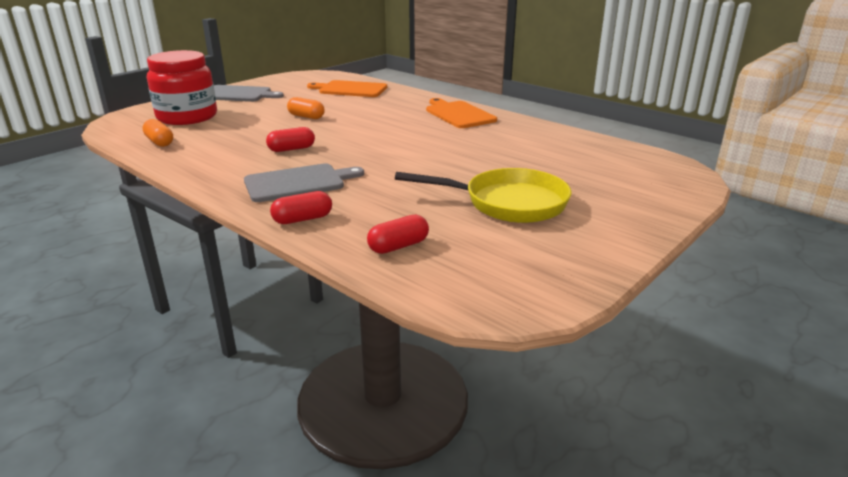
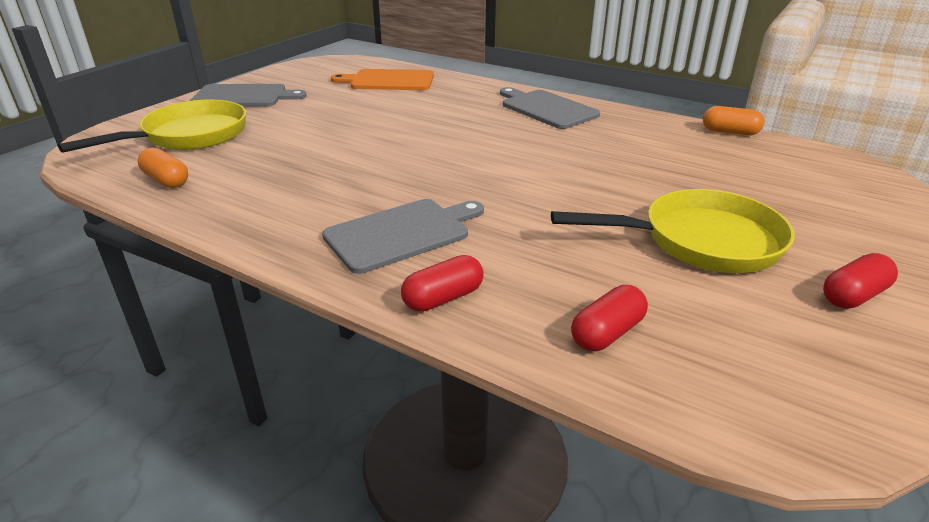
camera: 10 degrees left, 5 degrees up
red jar [147,50,217,125] -> yellow pan [57,100,246,153]
red capsule [266,127,315,152] -> red capsule moved to [823,253,898,309]
orange capsule [287,97,325,119] -> orange capsule moved to [703,106,765,135]
orange cutting board [426,98,497,128] -> grey cutting board [500,87,600,129]

